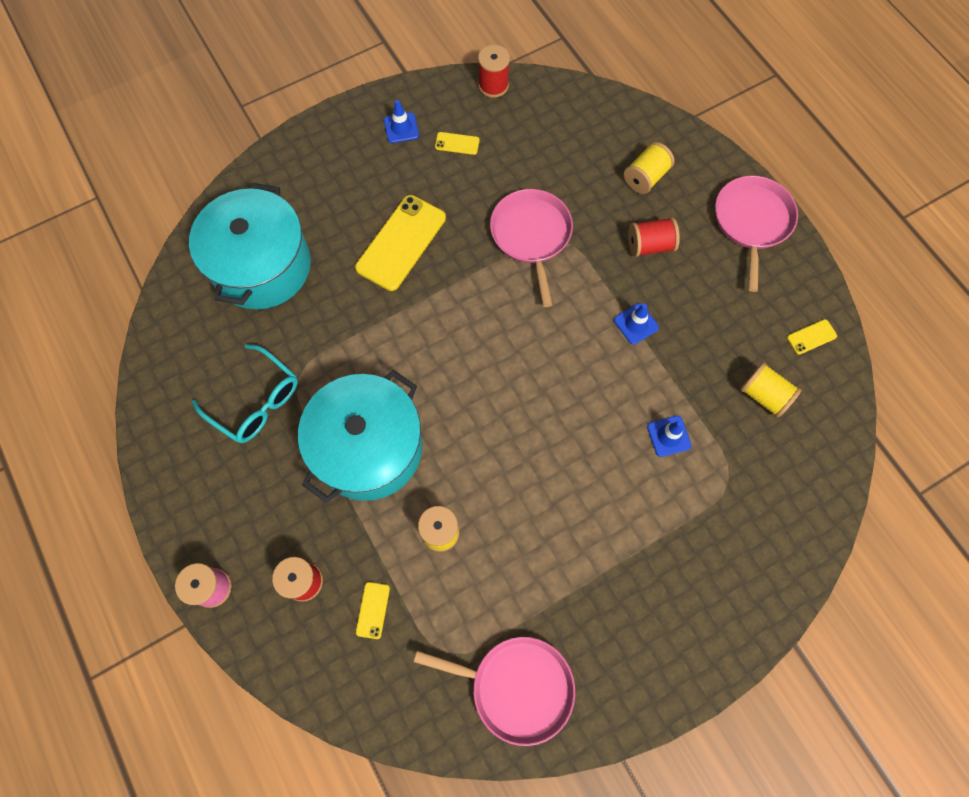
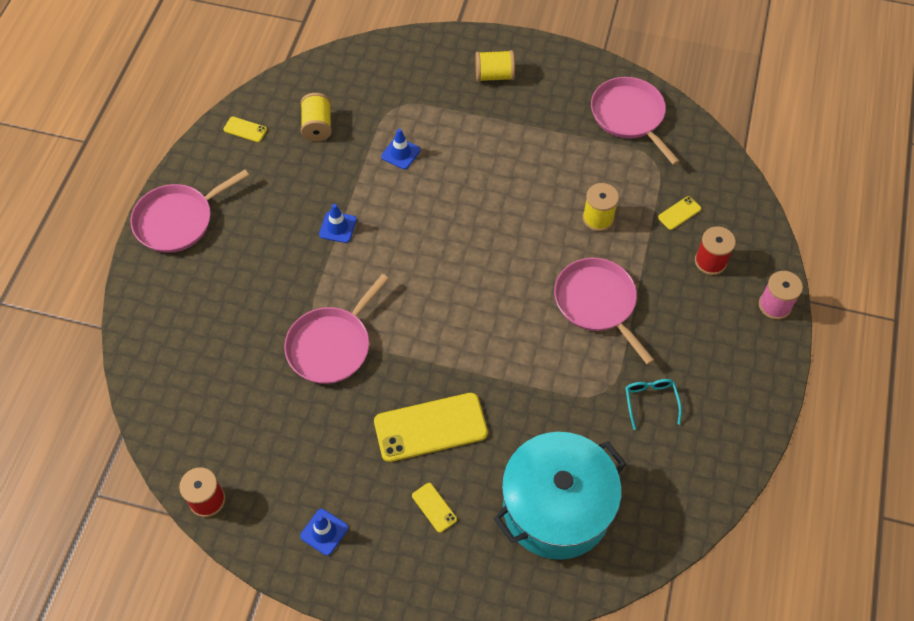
camera: 135 degrees left, 10 degrees down
turquoise glasses [192,344,298,443] -> turquoise glasses [625,379,682,430], size x0.60
turquoise pot [298,370,422,503] -> pink pan [554,258,654,365]
yellow phone [435,132,479,155] -> yellow phone moved to [412,483,457,533]
yellow spool [624,142,674,194] -> yellow spool moved to [475,50,515,82]
red spool [628,217,680,257] -> none

